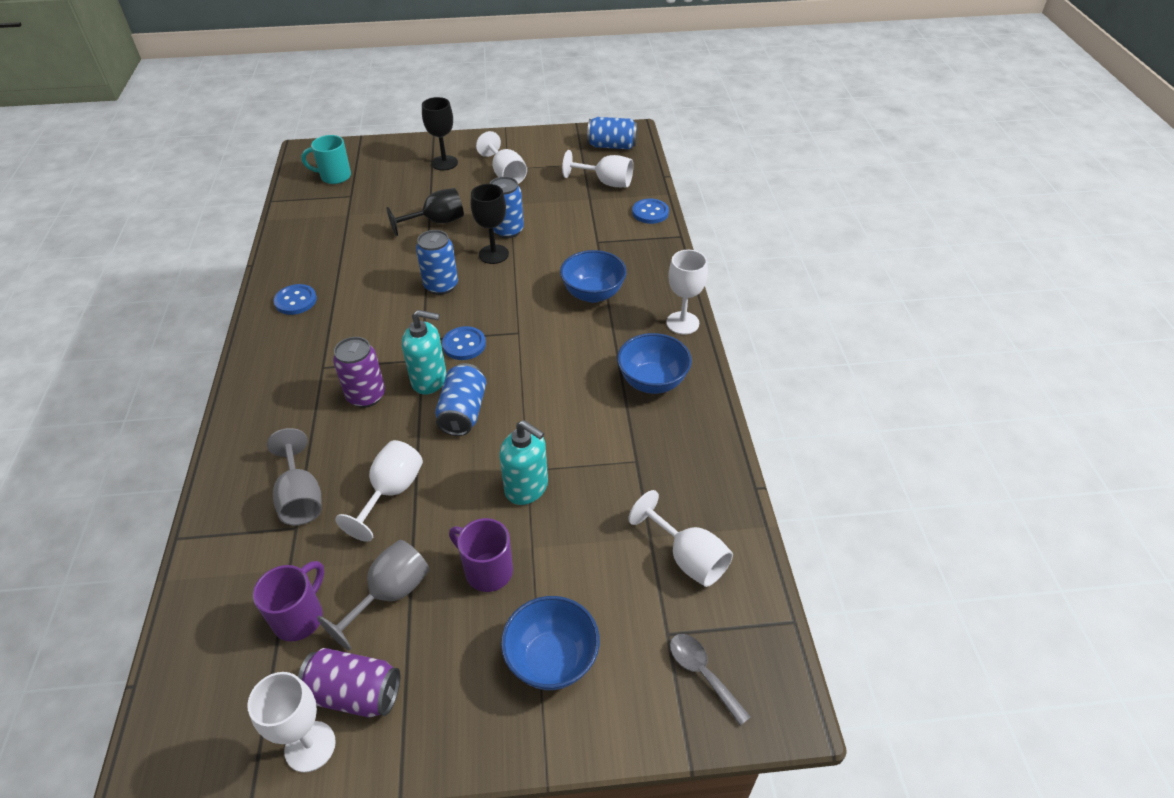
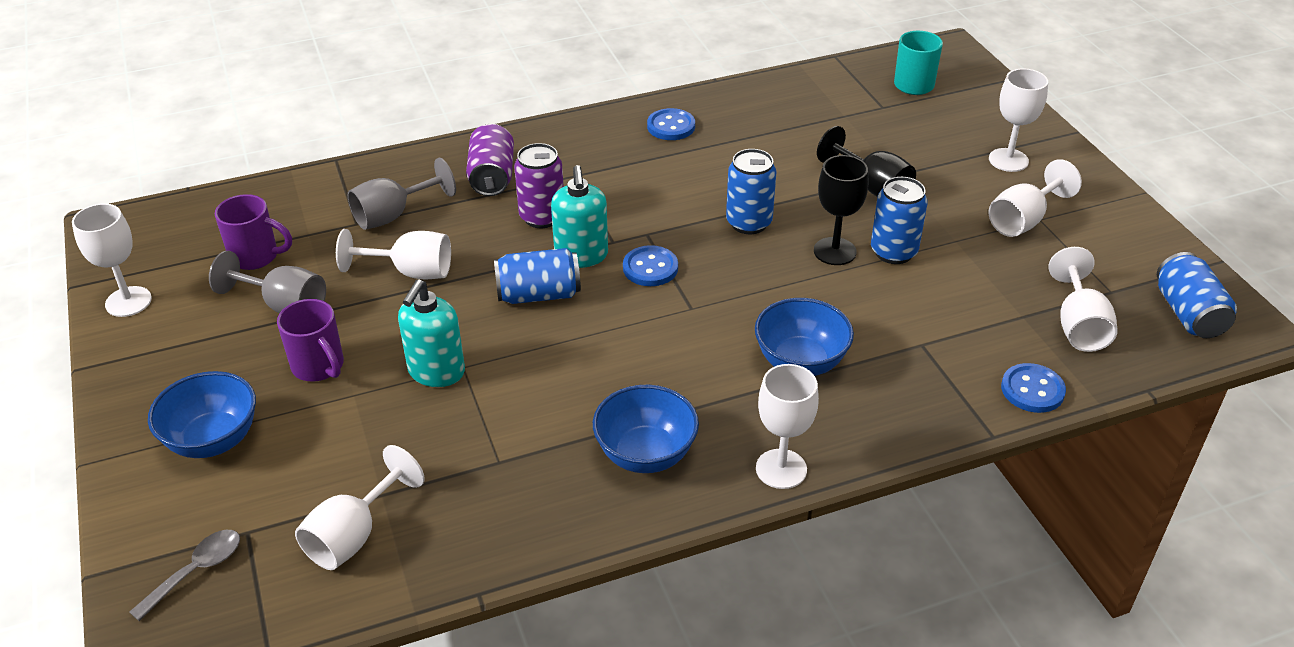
camera: 75 degrees right, 5 degrees down
purple can [298,648,400,718] -> purple can moved to [466,124,514,196]
black goblet [422,97,458,171] -> white goblet [989,68,1048,172]
purple mug [449,518,513,592] -> purple mug turned 120 degrees clockwise [277,299,344,381]

